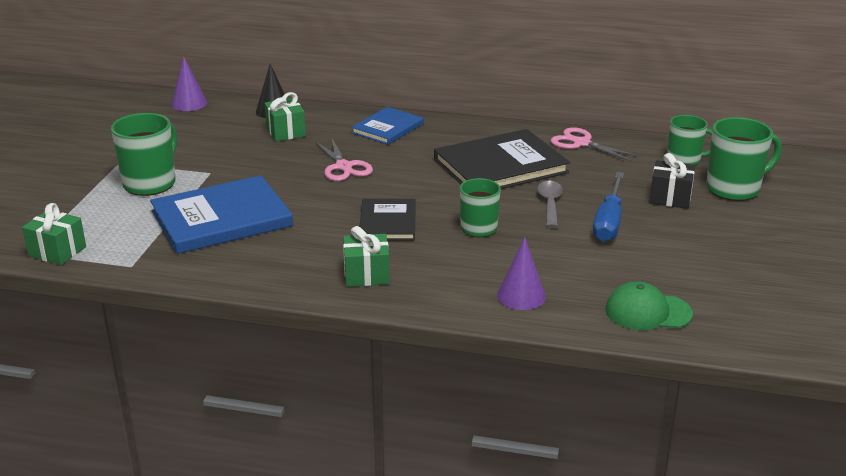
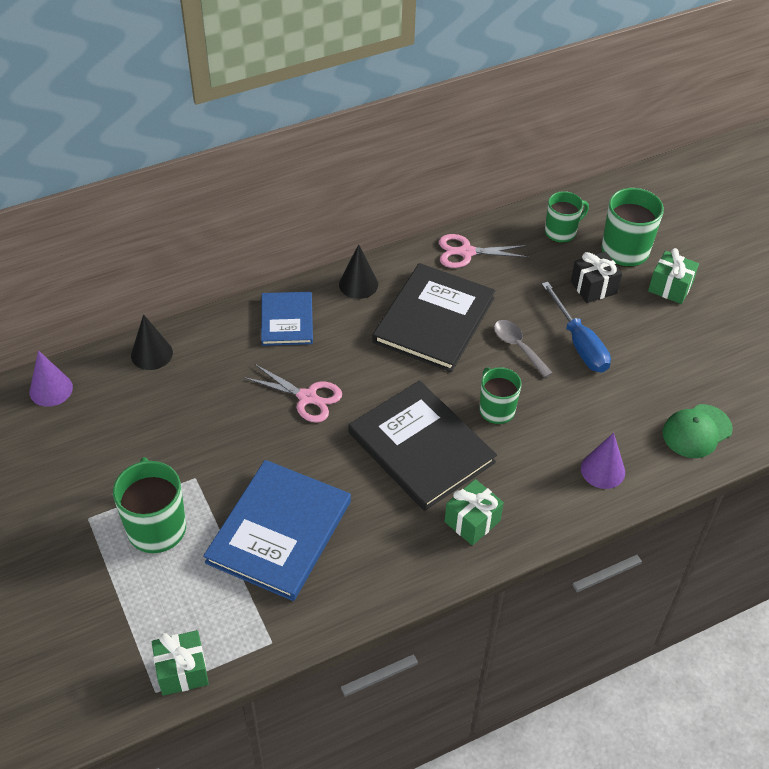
camera: 40 degrees left, 20 degrees up
green gift [264,92,306,142] -> green gift moved to [648,248,699,304]
black book [360,199,416,240] -> black book [349,380,497,511], size x1.71
none -> black cone [339,244,378,299]

